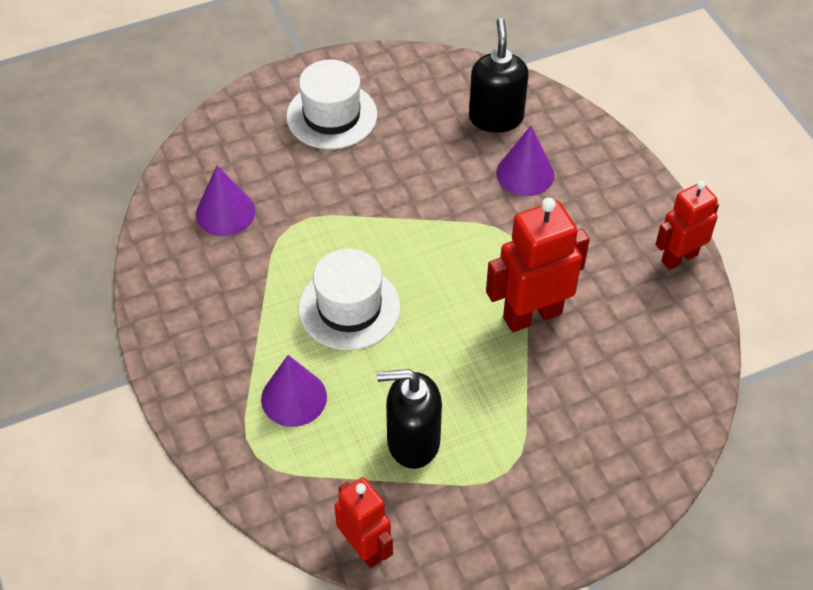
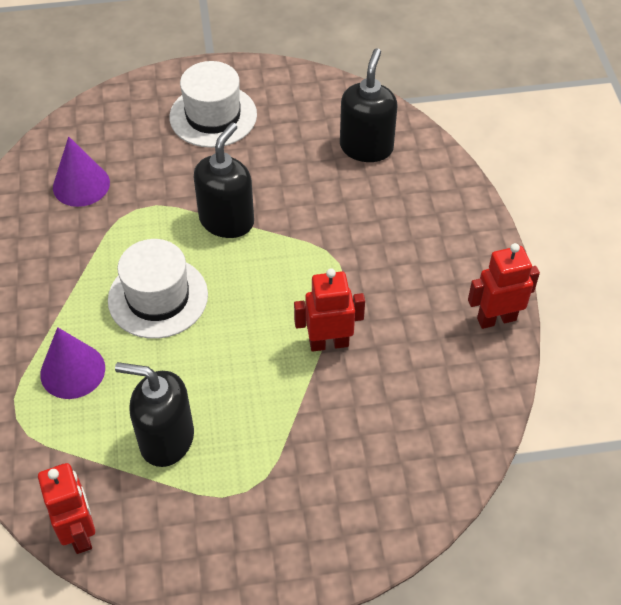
camera: 15 degrees right, 0 degrees up
red robot [486,197,590,332] -> red robot [294,268,365,352], size x0.67
purple cone [496,126,554,196] -> none
none -> black soap dispenser [193,123,254,238]

